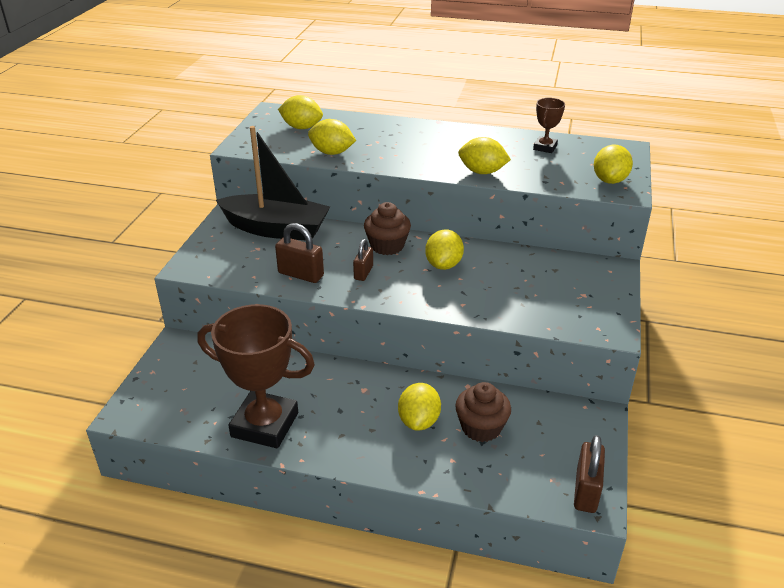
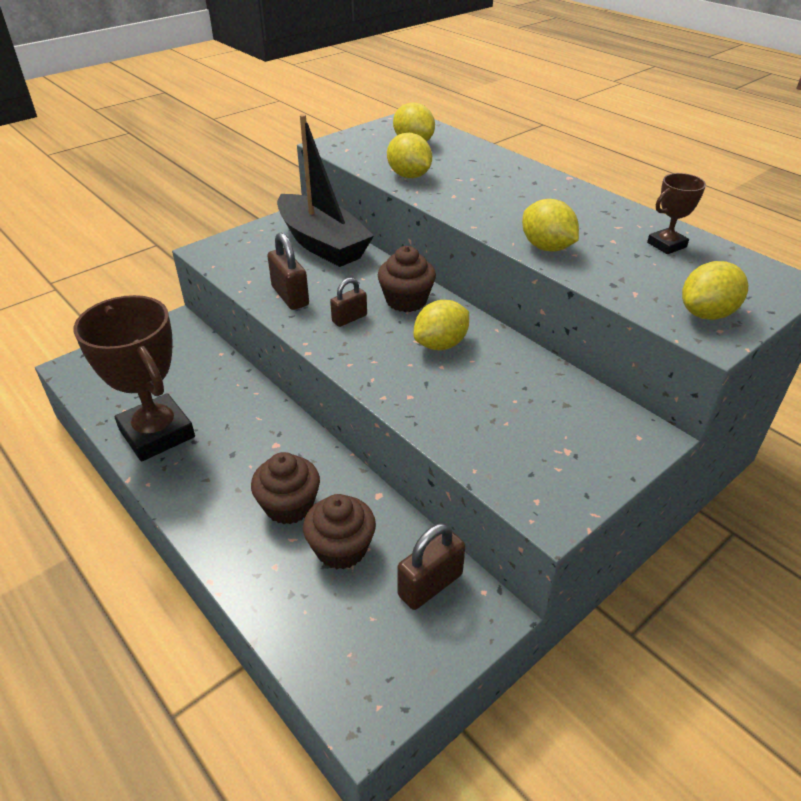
camera: 35 degrees right, 5 degrees up
yellow lemon [398,383,441,431] -> brown cupcake [251,452,320,524]
brown padlock [574,435,605,513] -> brown padlock moved to [397,523,465,610]

